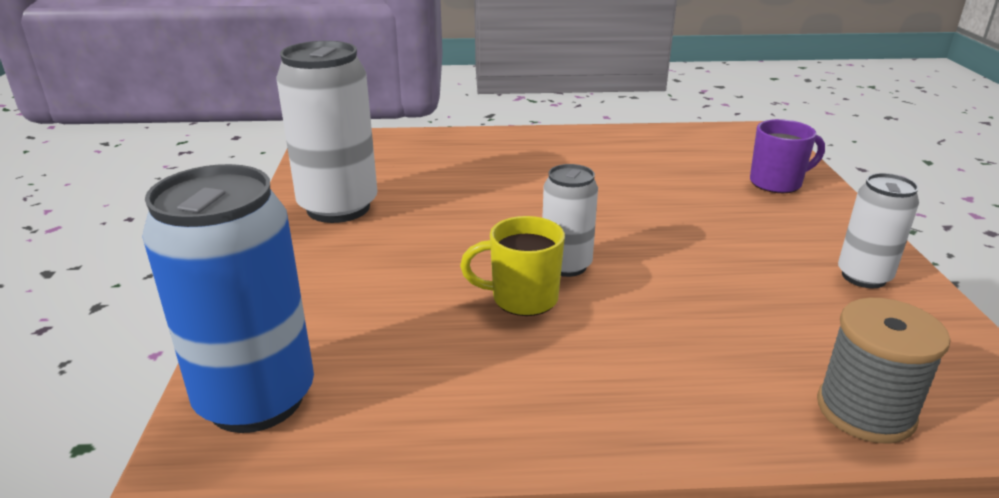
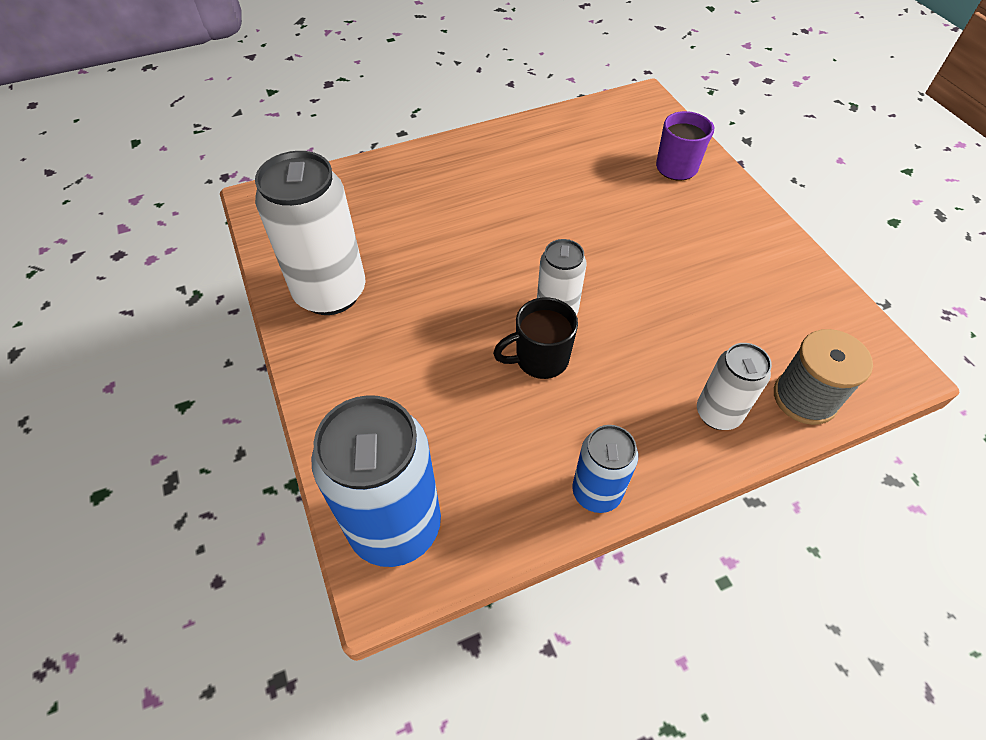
camera: 20 degrees left, 25 degrees up
yellow mug [460,216,565,316] -> black mug [493,297,578,379]
white can [838,173,919,288] -> white can moved to [697,343,772,430]
none -> blue can [572,425,638,513]

